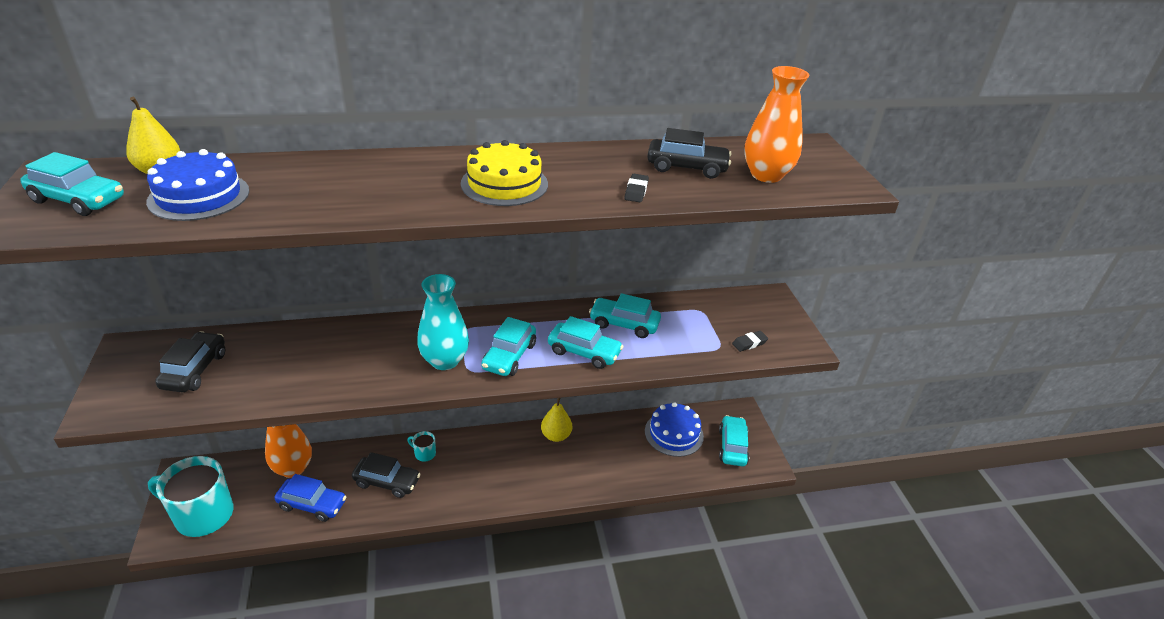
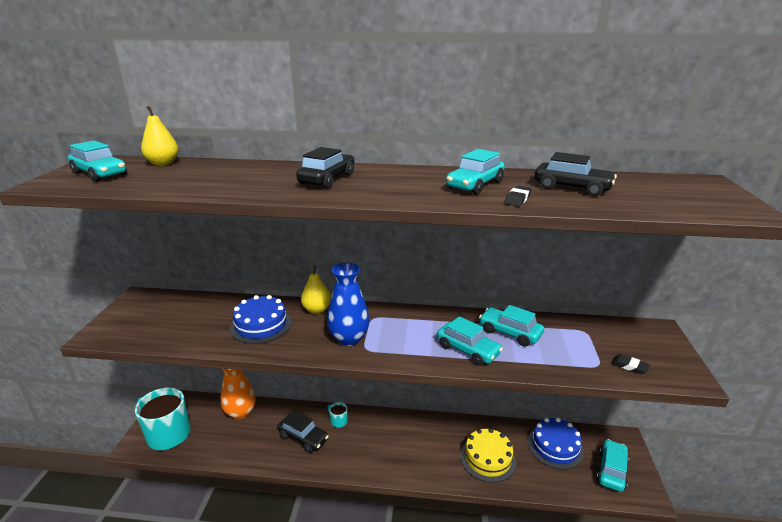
camera: 20 degrees right, 10 degrees down
blue cake [146,149,249,221] -> blue cake moved to [230,295,292,344]
black car [155,331,225,392] -> black car moved to [296,147,354,188]
blue car [275,474,346,522] -> none
turquoise vase [417,274,469,370] -> blue vase [327,263,370,346]
yellow cake [461,140,548,206] -> yellow cake moved to [460,428,516,483]
turquoise car [481,317,536,376] -> turquoise car moved to [446,149,505,195]
yellow pear [541,398,572,442] -> yellow pear moved to [301,266,331,314]
black eraser [732,331,768,352] -> black eraser turned 45 degrees clockwise [612,354,650,374]
orange vase [744,66,809,183] -> none

